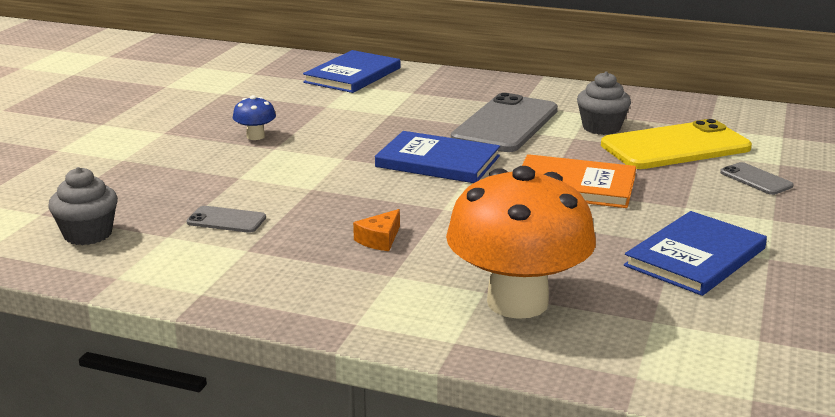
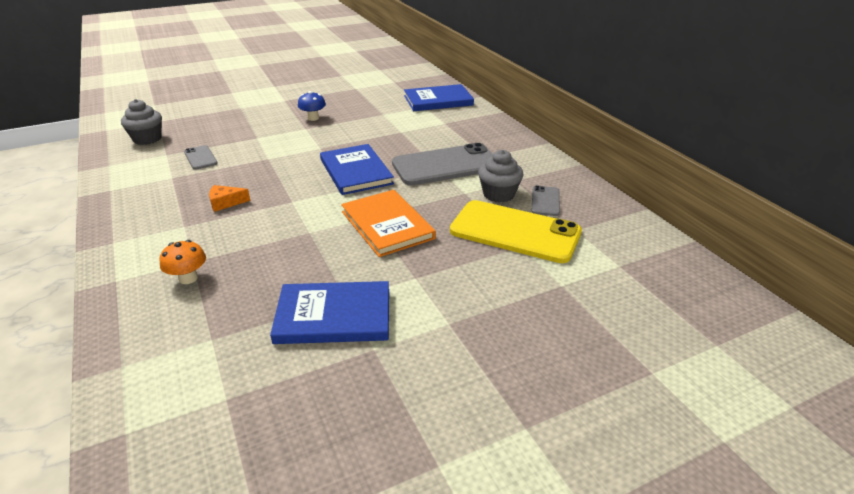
camera: 45 degrees right, 10 degrees up
orange mushroom [446,166,596,319] -> orange mushroom [159,240,206,284], size x0.40
grey phone [720,162,794,195] -> grey phone moved to [531,186,560,216]

